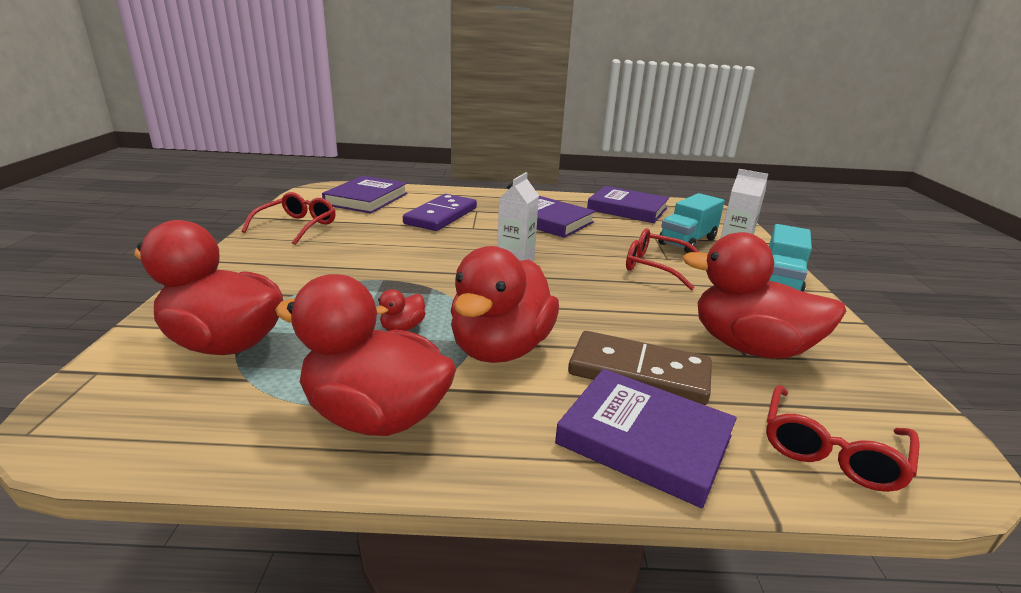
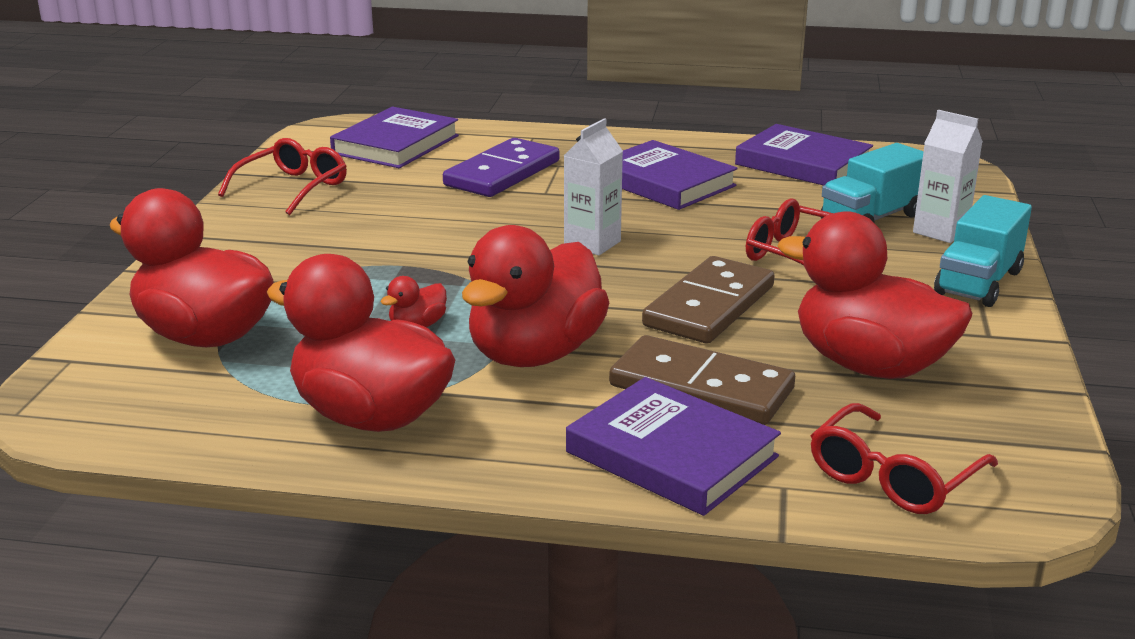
camera: 10 degrees right, 0 degrees up
none -> brown domino [642,256,775,344]

